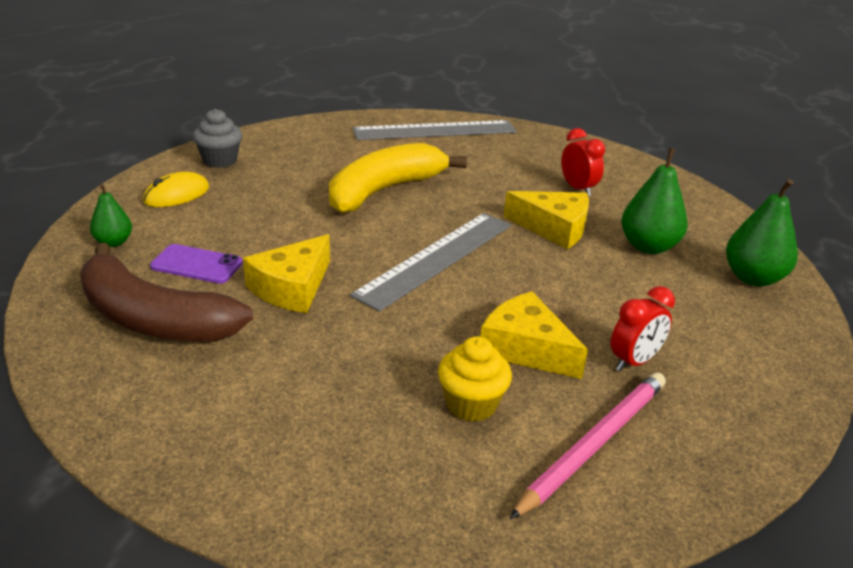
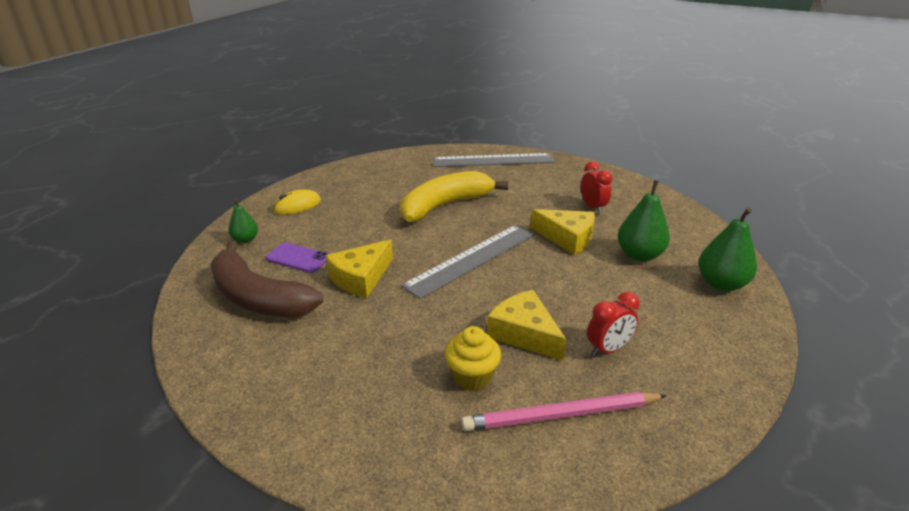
camera: 10 degrees right, 0 degrees up
grey cupcake [193,109,242,168] -> none
pink pencil [509,372,666,520] -> pink pencil turned 150 degrees counterclockwise [461,392,667,431]

